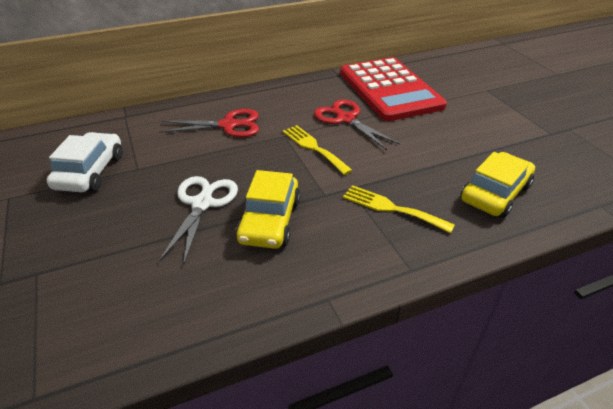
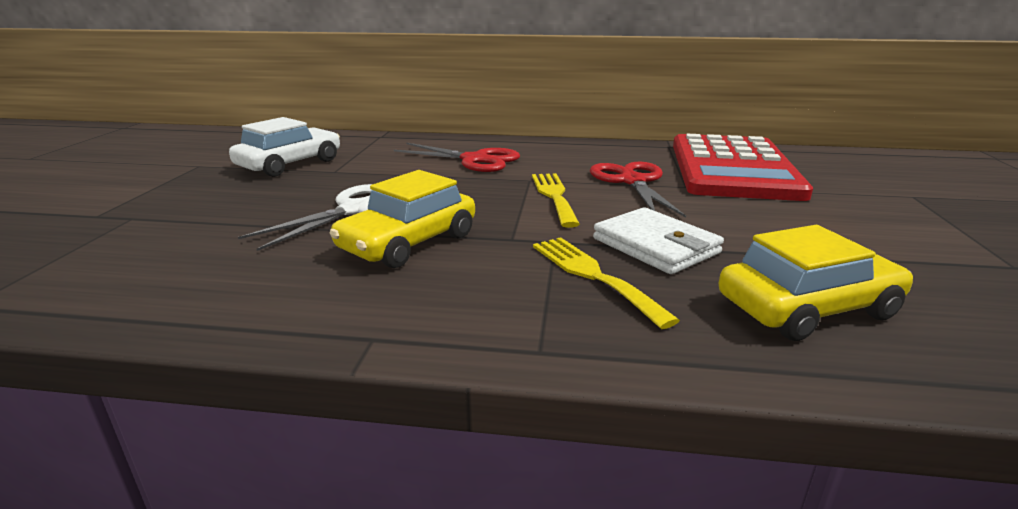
camera: 30 degrees right, 15 degrees down
none -> white wallet [593,207,724,274]

